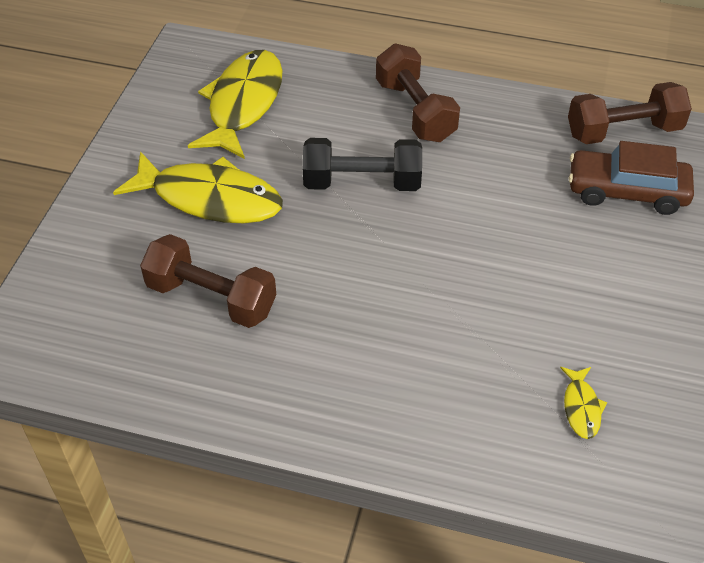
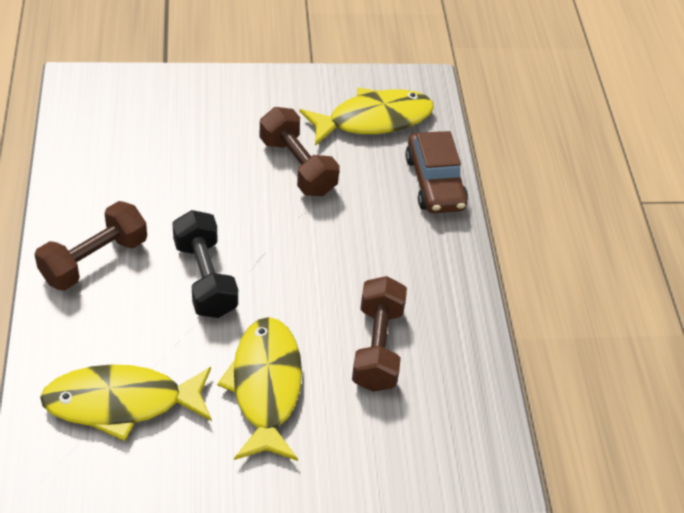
camera: 115 degrees left, 0 degrees up
yellow fish [560,367,607,439] -> yellow fish [299,88,434,146], size x2.31
brown dumbbell [568,82,692,144] -> brown dumbbell moved to [259,107,340,196]
brown car [569,141,694,215] -> brown car moved to [405,131,468,213]

